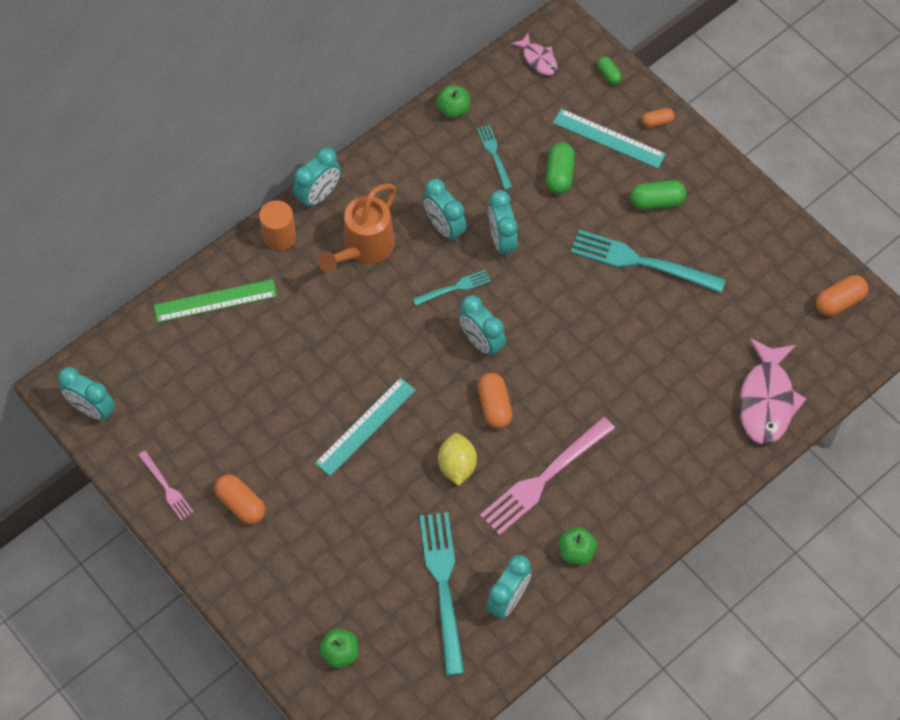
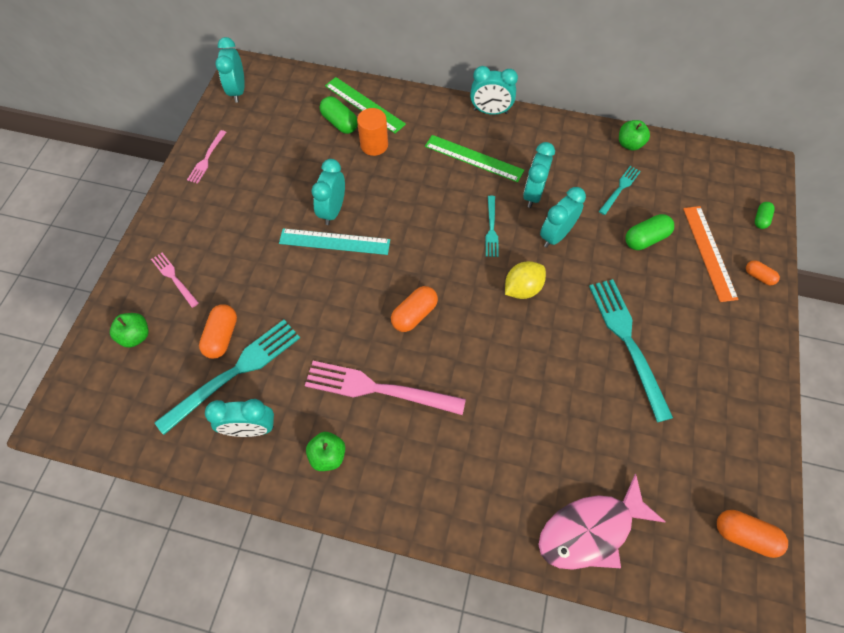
camera: 55 degrees right, 0 degrees up
orange capsule [214,474,265,524] -> orange capsule moved to [199,304,237,359]
orange cylinder [259,200,296,250] -> orange cylinder moved to [357,108,388,156]
orange watering can [318,184,396,272] -> green ruler [425,135,524,182]
turquoise fork [413,269,491,306] -> turquoise fork turned 60 degrees clockwise [485,196,499,257]
yellow lemon [438,433,477,486] -> yellow lemon moved to [505,261,546,299]
turquoise clock [458,295,506,357] -> turquoise clock moved to [312,159,345,225]
pink fish [511,32,558,75] -> none
turquoise ruler [553,109,666,169] -> orange ruler [683,206,739,302]
green capsule [630,180,686,210] -> green capsule moved to [320,96,358,134]
none -> pink fork [151,253,199,308]

